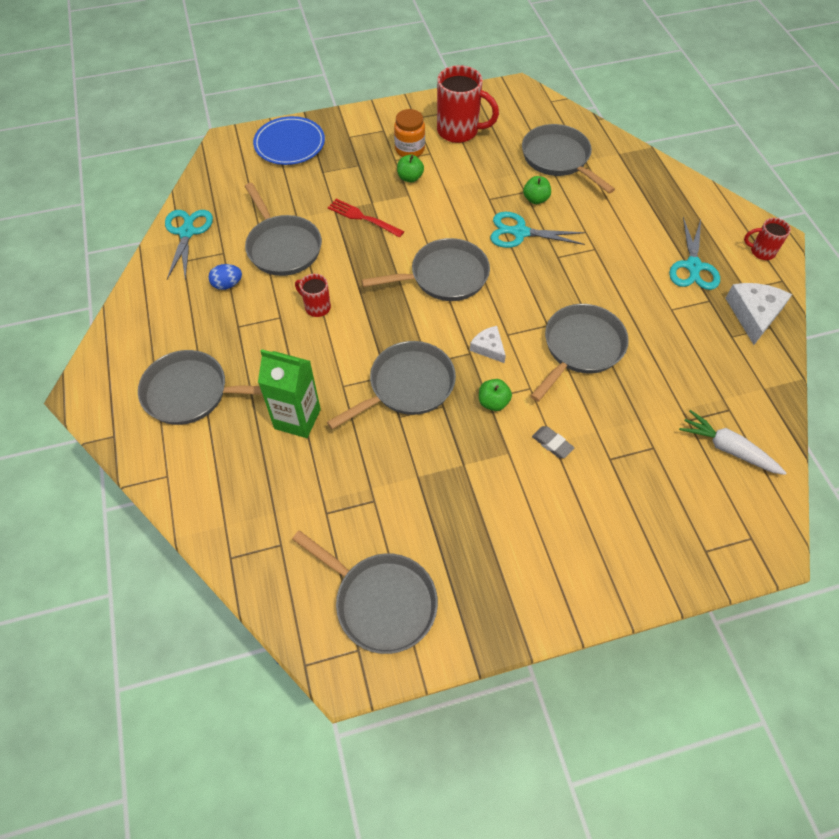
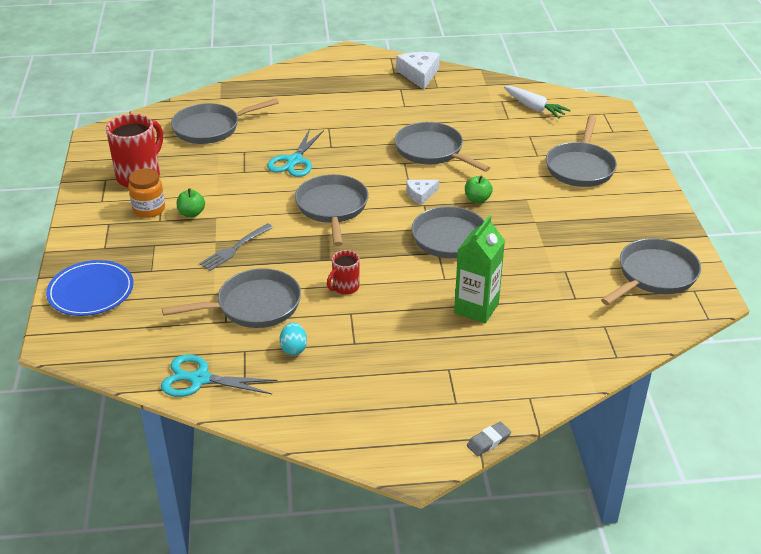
camera: 80 degrees left, 20 degrees down
grey pan [138,350,263,425] -> grey pan moved to [546,115,617,187]
blue egg [209,264,242,290] -> turquoise egg [280,322,307,355]
red fork [328,199,404,237] -> grey fork [199,223,273,271]
green apple [523,176,551,204] -> none
grey eraser [532,426,575,458] -> grey eraser moved to [467,422,511,456]
turquoise scissors [669,217,720,290] -> none
white carrot [679,410,786,475] -> white carrot turned 90 degrees counterclockwise [504,86,571,119]
white cheese [725,283,792,345] -> white cheese turned 60 degrees clockwise [396,52,440,90]
red mug [744,218,791,260] -> none

